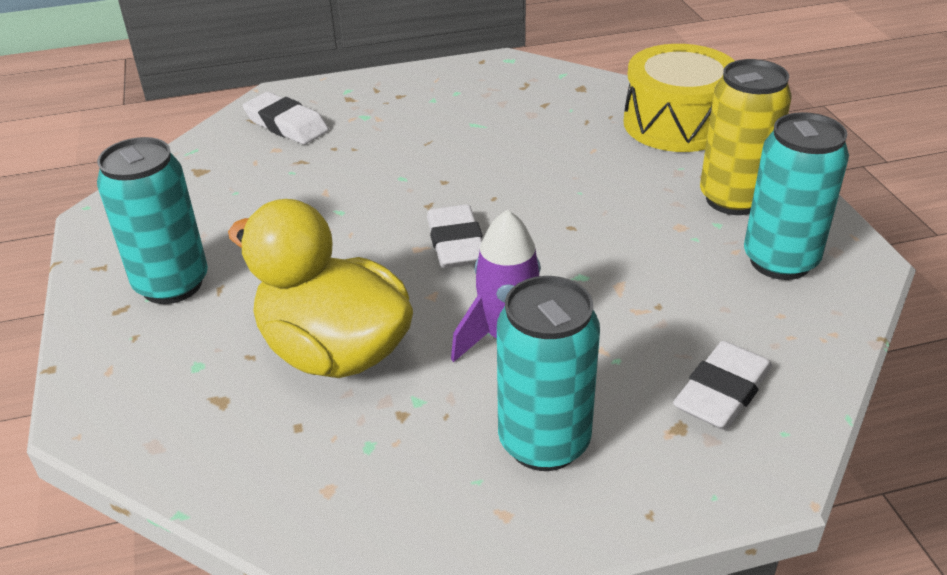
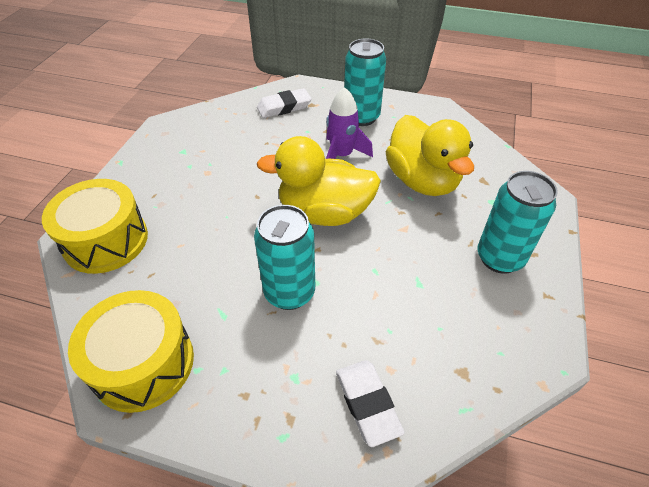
camera: 150 degrees left, 10 degrees up
white eraser [427,204,483,268] -> yellow duck [257,136,381,226]
yellow can [700,59,791,215] -> none
turquoise can [744,112,849,280] -> turquoise can moved to [254,205,315,310]
none -> yellow drum [68,290,194,413]

